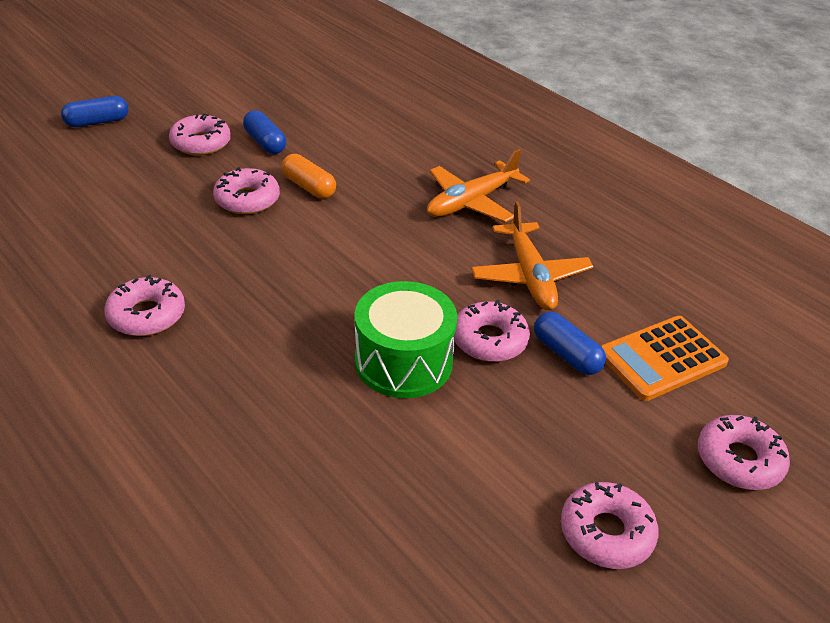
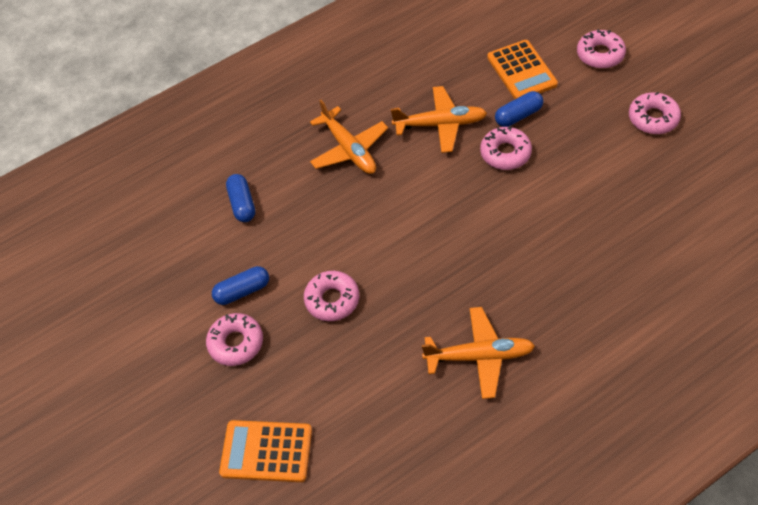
camera: 75 degrees left, 15 degrees up
blue capsule [61,96,129,127] -> blue capsule moved to [226,174,255,222]
pink donut [104,275,185,336] -> orange plane [422,307,535,399]
orange capsule [281,154,336,199] -> none
green drum [355,281,458,398] -> none
none -> orange calculator [219,420,312,482]

